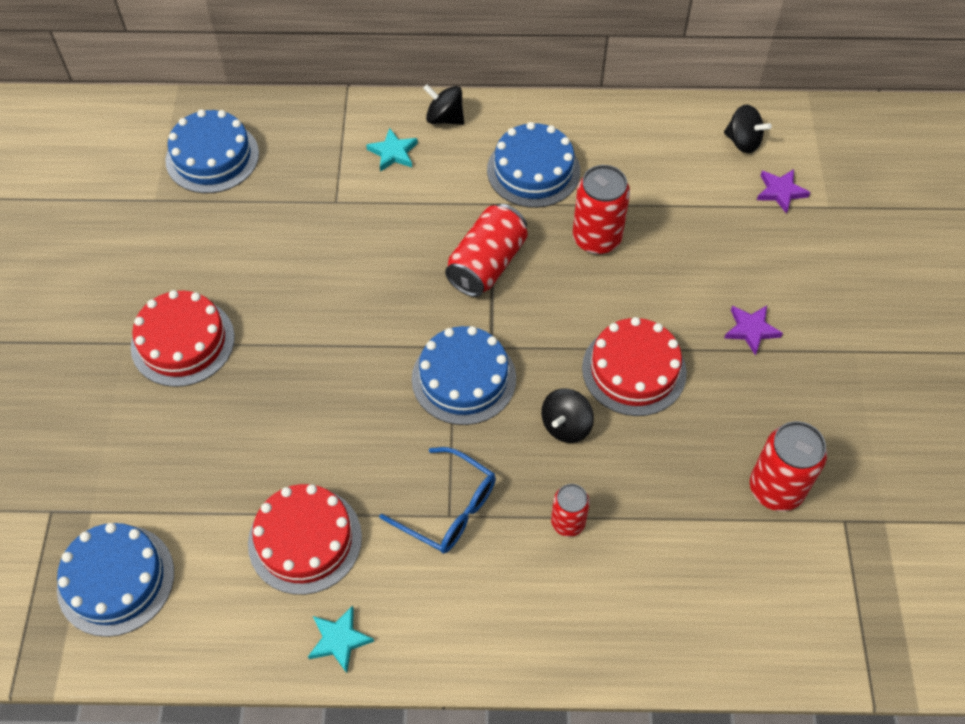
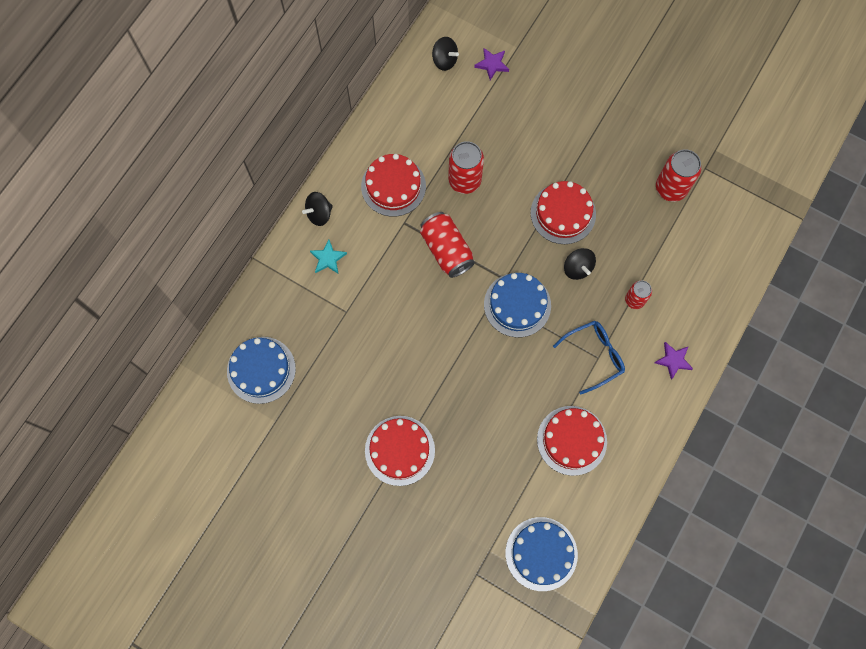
camera: 60 degrees left, 15 degrees up
turquoise star [308,605,374,673] -> none
blue cake [487,122,580,208] -> red cake [361,154,426,217]
black spinning top [724,104,772,154] -> black spinning top turned 60 degrees clockwise [432,37,459,71]
purple star [724,306,783,356] -> purple star moved to [654,342,693,380]

